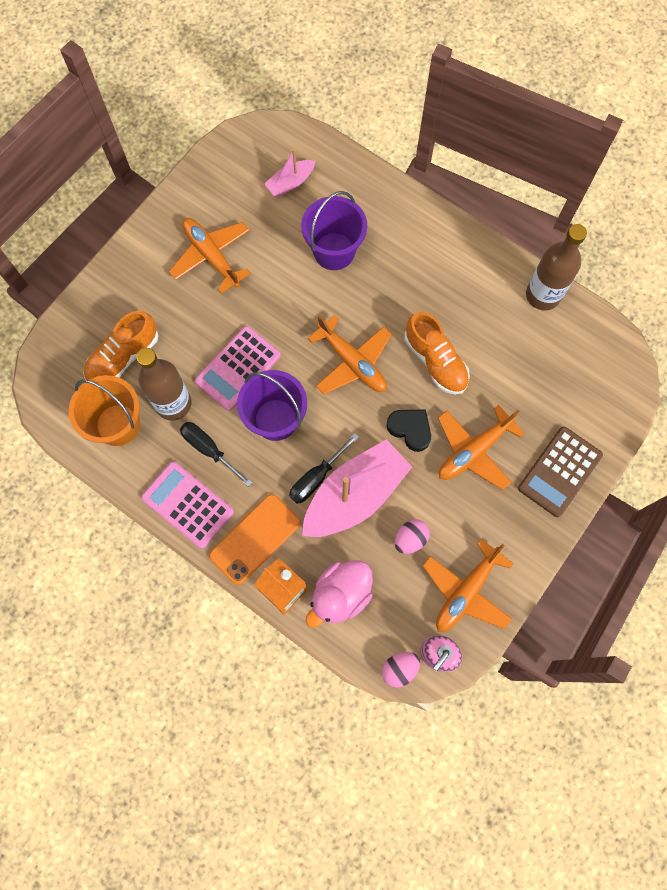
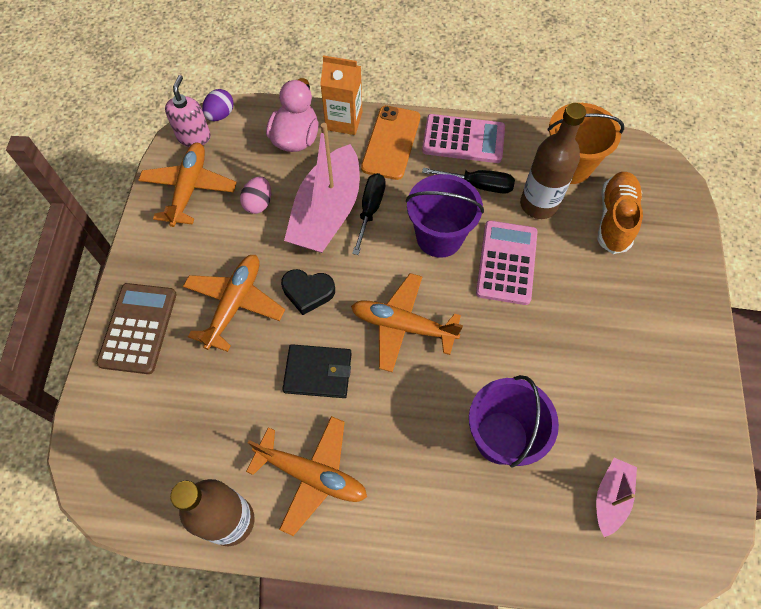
camera: 150 degrees right, 10 degrees down
orange plane [169,218,251,294] -> orange plane moved to [246,416,367,536]
pink egg [382,652,420,688] -> purple egg [202,89,234,121]
orange shoe [404,312,470,395] -> black wallet [282,344,352,398]

